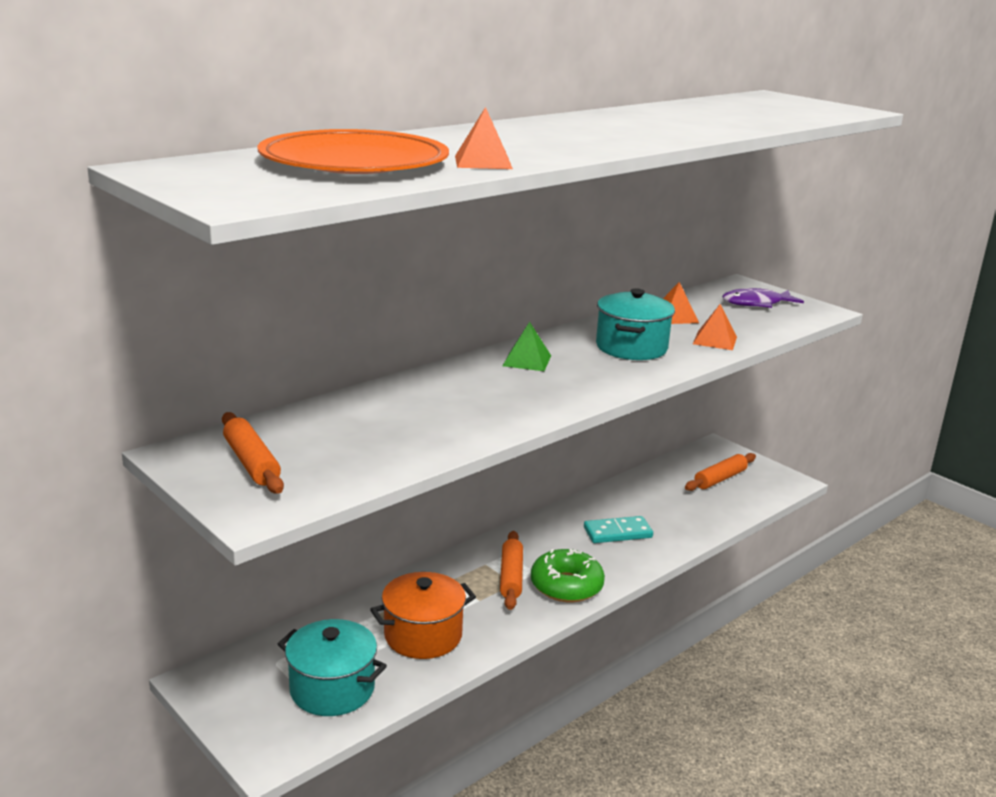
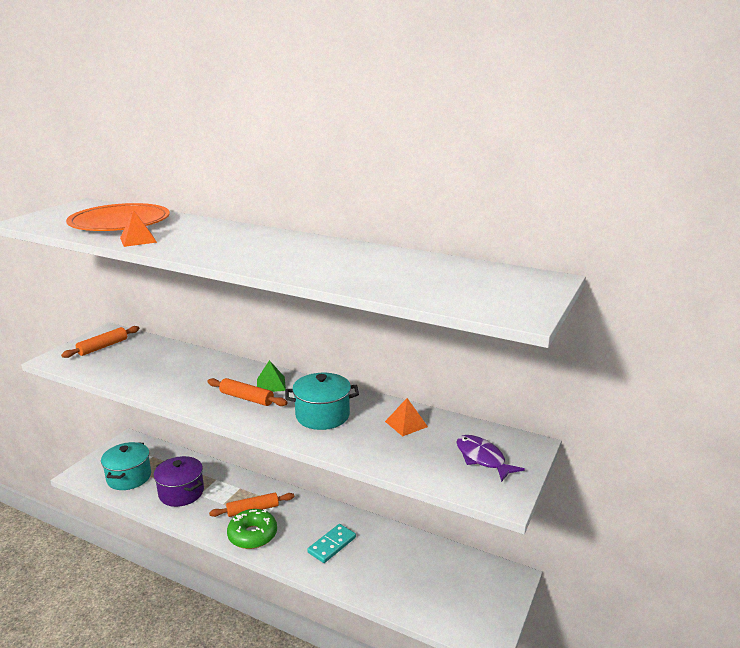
camera: 70 degrees right, 0 degrees up
orange pot [370,572,476,659] -> purple pot [153,456,204,507]
turquoise domino [584,516,653,543] -> turquoise domino turned 75 degrees clockwise [307,524,356,563]
orange rolling pin [685,453,756,491] -> orange rolling pin moved to [207,378,287,406]
orange pyramid [693,304,737,350] -> none

